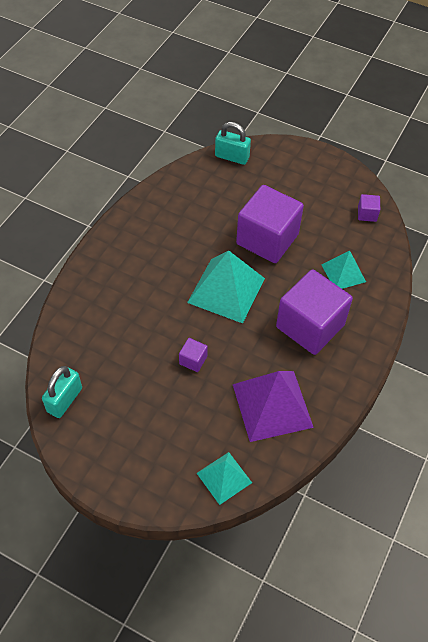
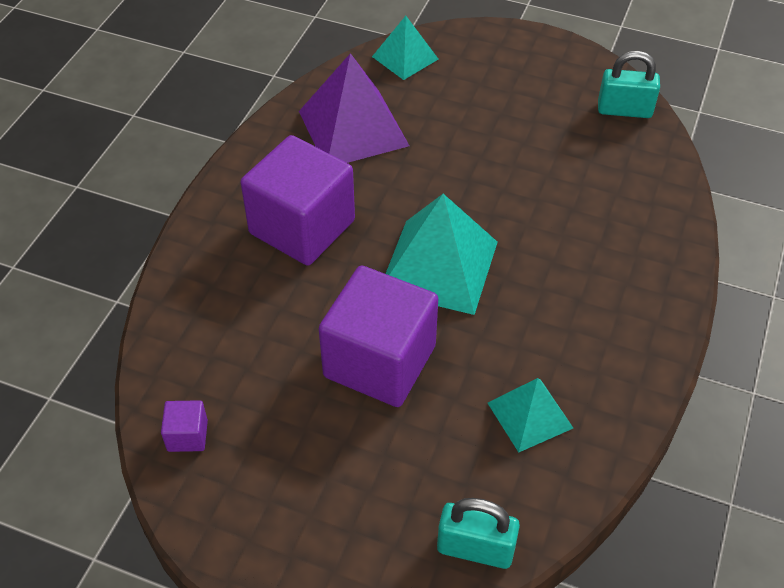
camera: 175 degrees right, 5 degrees down
turquoise padlock [42,366,82,418] -> turquoise padlock turned 75 degrees clockwise [598,51,660,118]
purple cube [179,338,208,372] -> none
turquoise pyramid [322,251,366,289] -> turquoise pyramid moved to [488,378,573,452]

